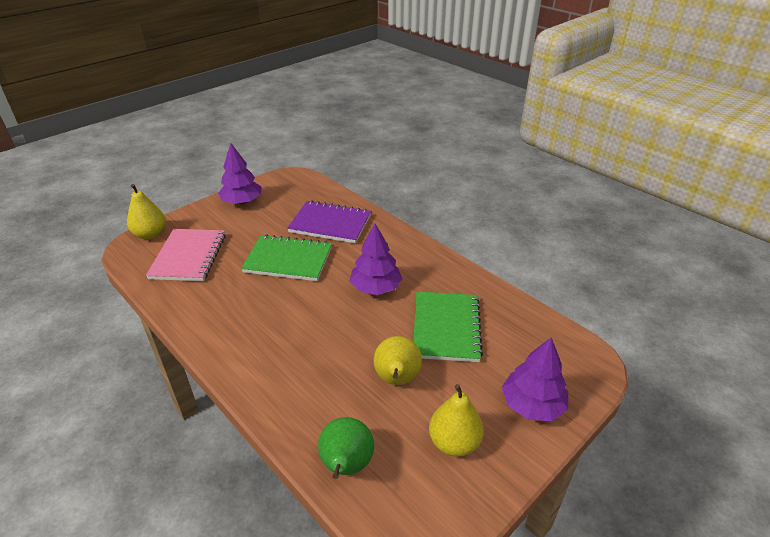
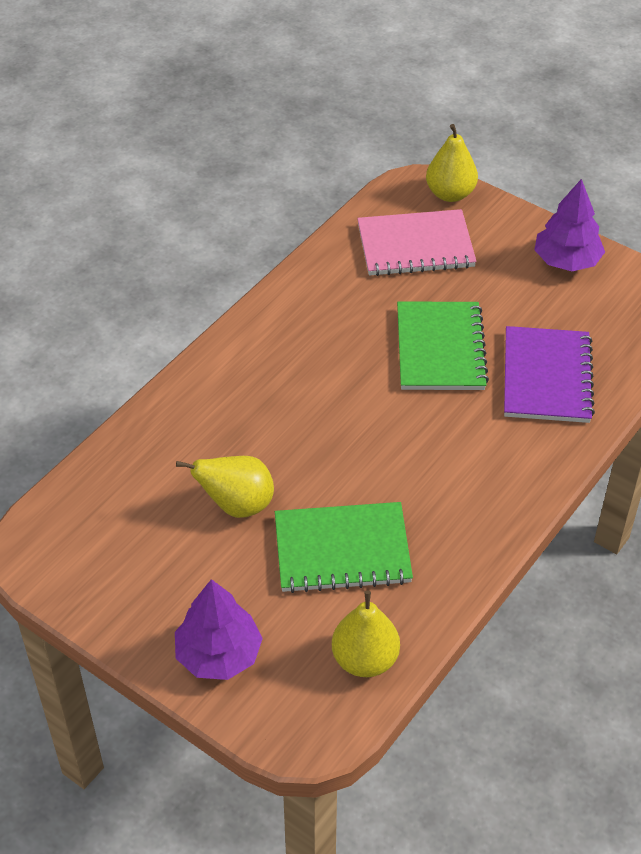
camera: 80 degrees right, 10 degrees up
green pear [318,417,374,479] -> none
purple tree [350,224,402,295] -> none
yellow pear [429,384,484,456] -> yellow pear moved to [332,590,400,677]

